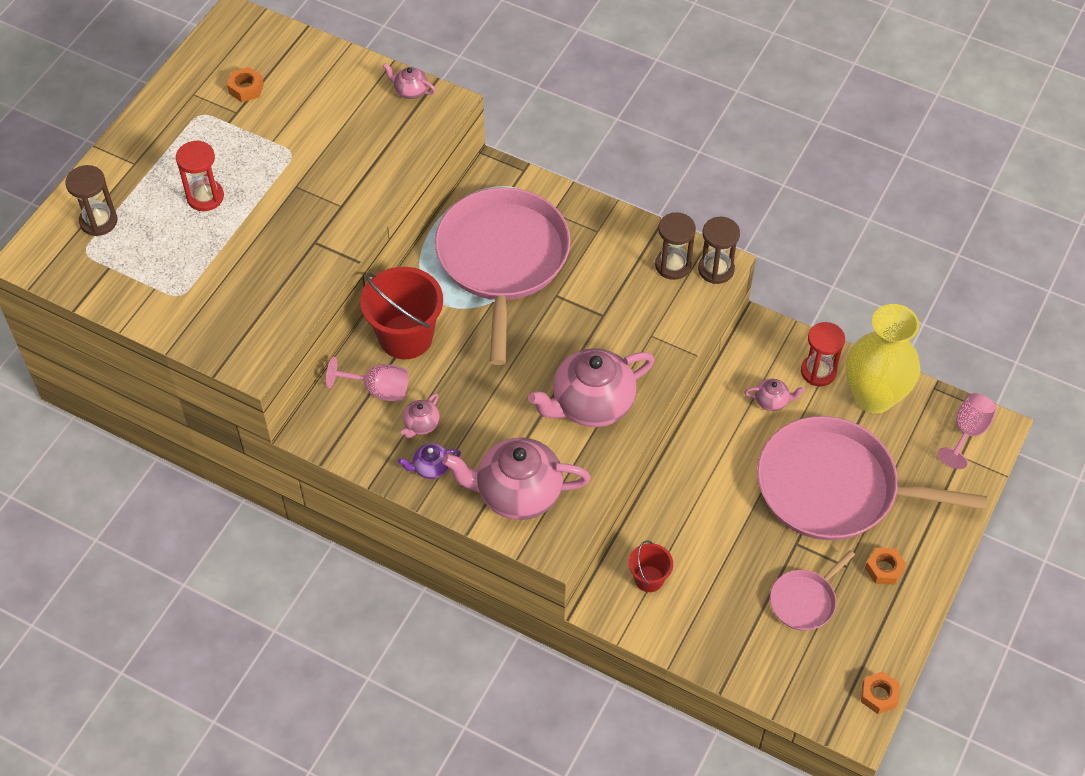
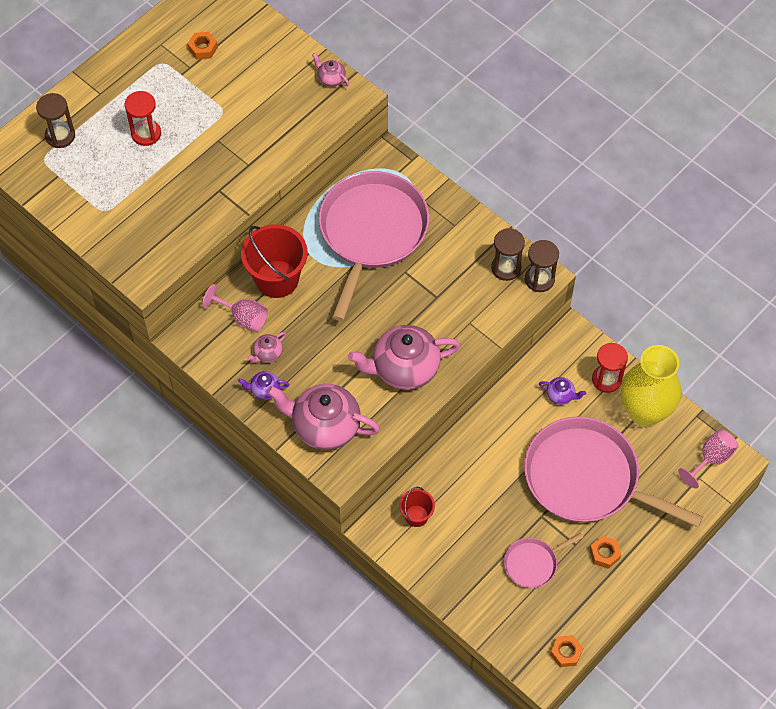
camera: 15 degrees right, 5 degrees up
pink teapot [744,379,805,411] -> purple teapot [539,377,586,405]

